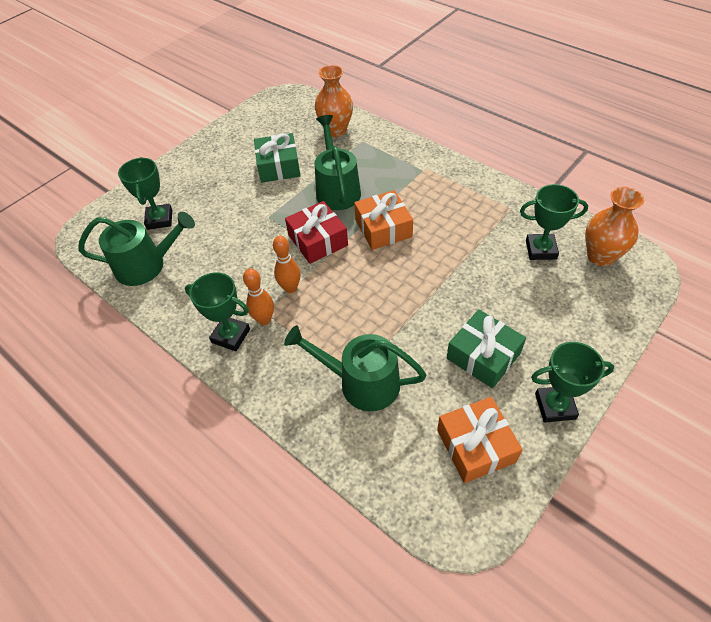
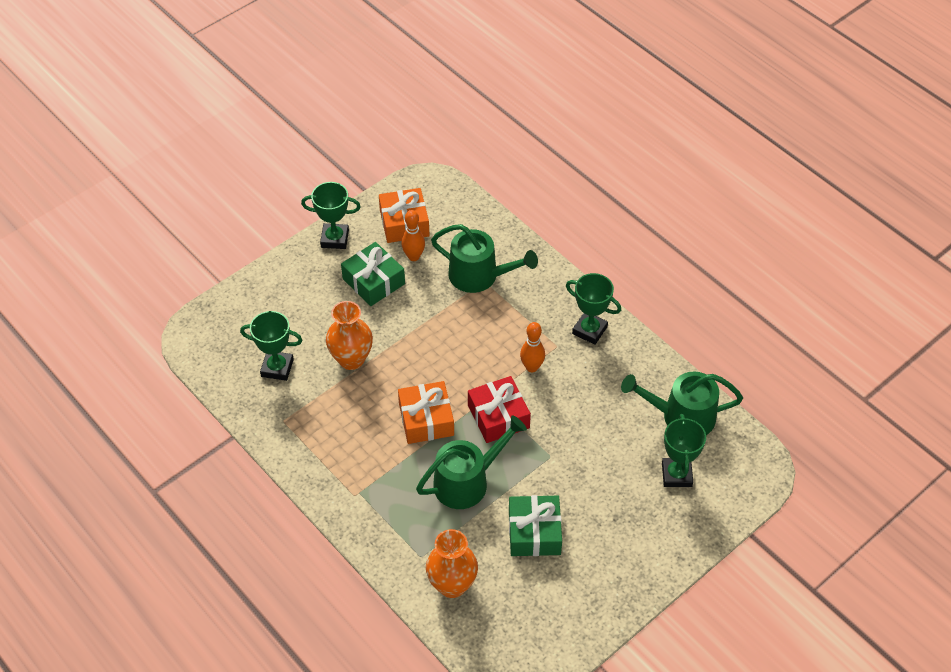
camera: 175 degrees left, 0 degrees up
orange bowling pin [243,268,274,325] -> orange bowling pin moved to [401,210,425,261]
green watering can [314,115,361,210] -> green watering can turned 120 degrees counterclockwise [416,416,527,509]
orange vase [585,187,645,266] -> orange vase moved to [326,301,373,370]

